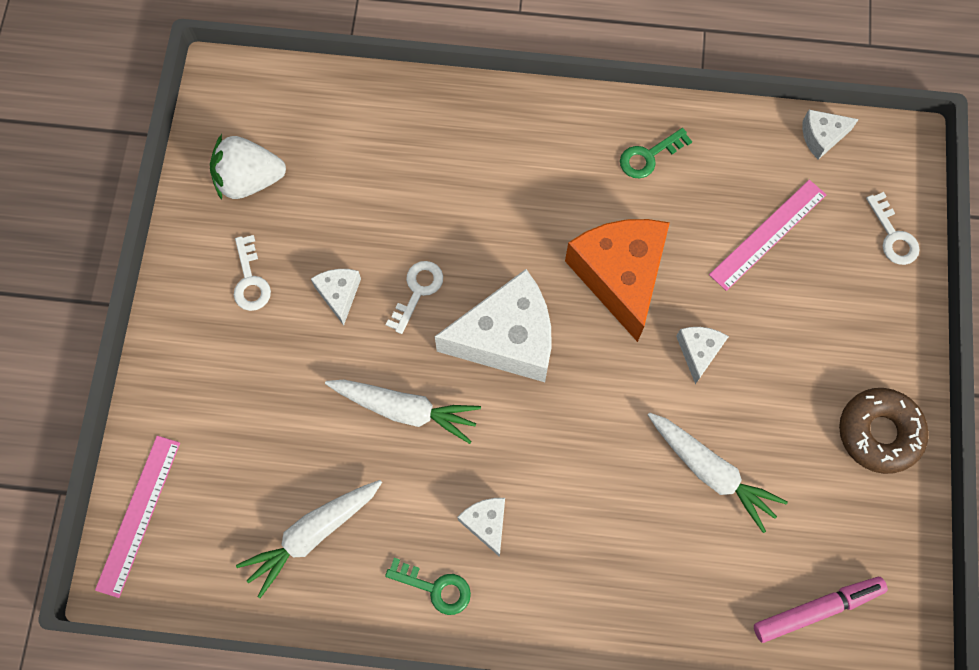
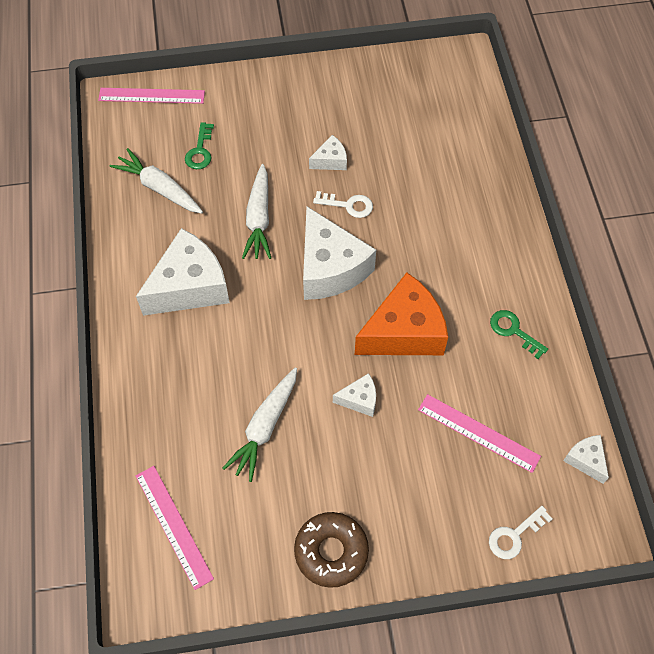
camera: 75 degrees right, 10 degrees down
white strawberry [210,134,286,200] -> none
white key [234,235,271,311] -> none
green key [385,558,471,615] -> green key moved to [185,122,214,169]
white cheese [457,498,505,557] -> white cheese [136,228,230,316], size x2.14
pink marker [754,577,888,643] -> pink ruler [136,466,214,590]

